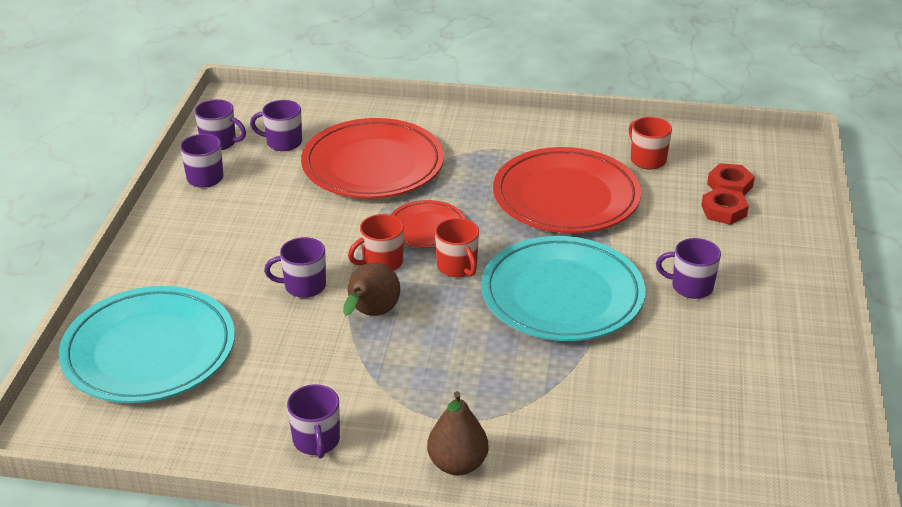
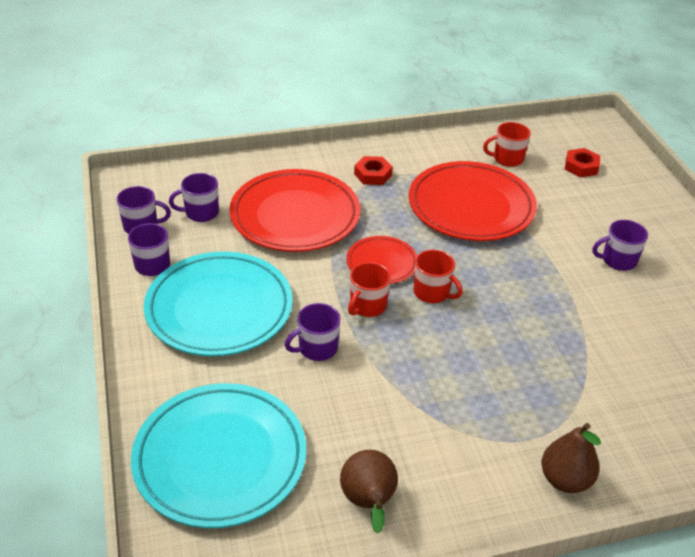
camera: 25 degrees left, 5 degrees up
purple mug [287,384,340,459] -> none
brown pear [343,263,400,316] -> brown pear moved to [340,450,398,534]
turquoise plate [481,236,646,341] -> turquoise plate moved to [144,252,293,356]
red mug [629,117,672,169] -> red mug turned 45 degrees counterclockwise [483,122,531,167]
red nut [701,187,749,225] -> red nut moved to [354,156,393,185]

